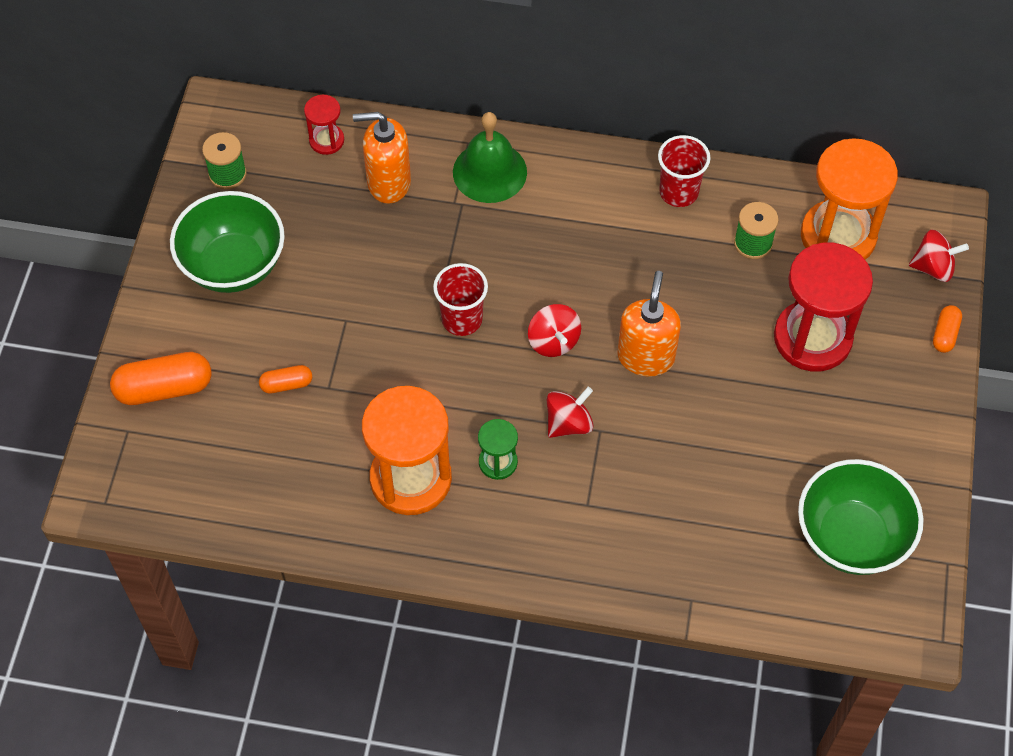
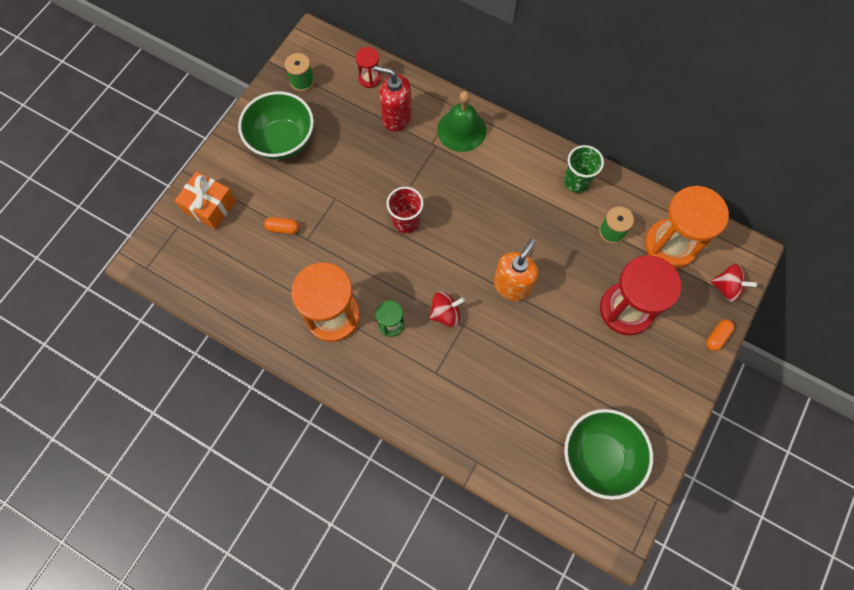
camera: 20 degrees right, 10 degrees up
orange capsule [110,352,212,405] -> orange gift [175,171,236,229]
orange soap dispenser [353,112,411,204] -> red soap dispenser [374,66,412,132]
red spinning top [528,304,581,357] -> none
red cup [658,135,711,207] -> green cup [564,145,604,193]

